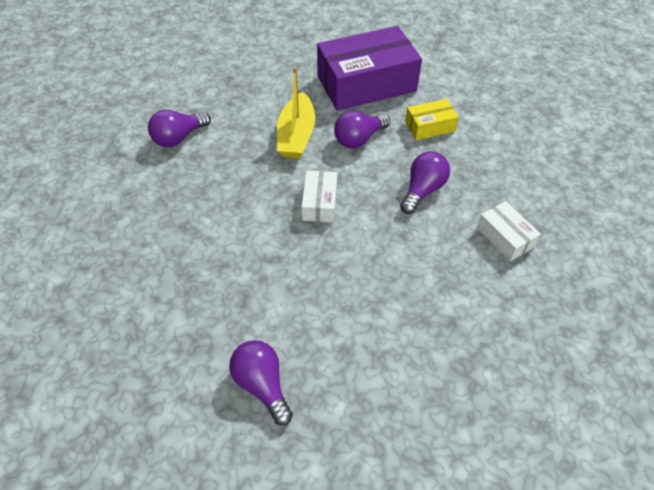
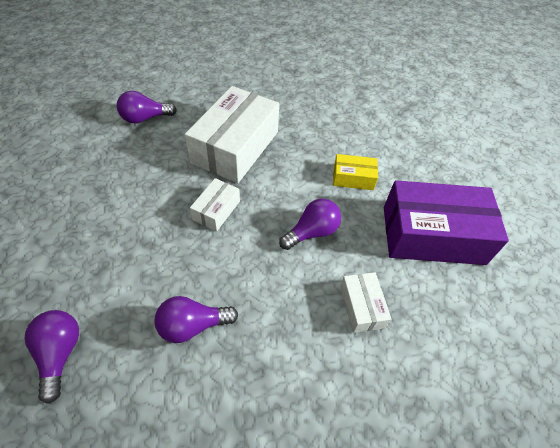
camera: 20 degrees right, 0 degrees up
yellow boat [277,67,315,159] -> white box [185,86,279,183]
purple box [317,26,422,111] -> purple box moved to [384,180,509,265]
purple light bulb [334,111,391,149] -> purple light bulb moved to [154,296,238,343]

